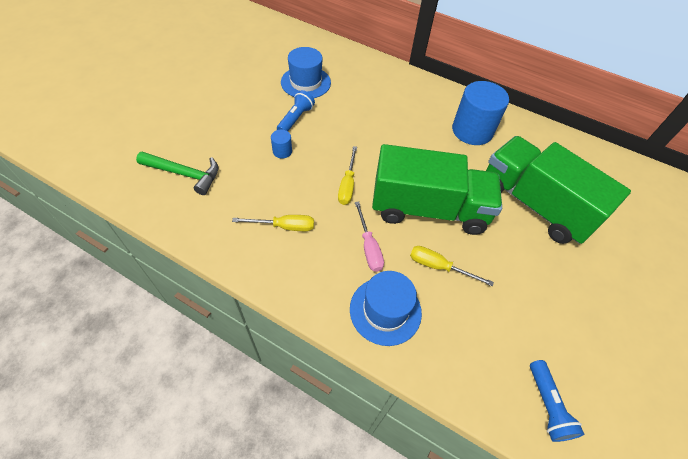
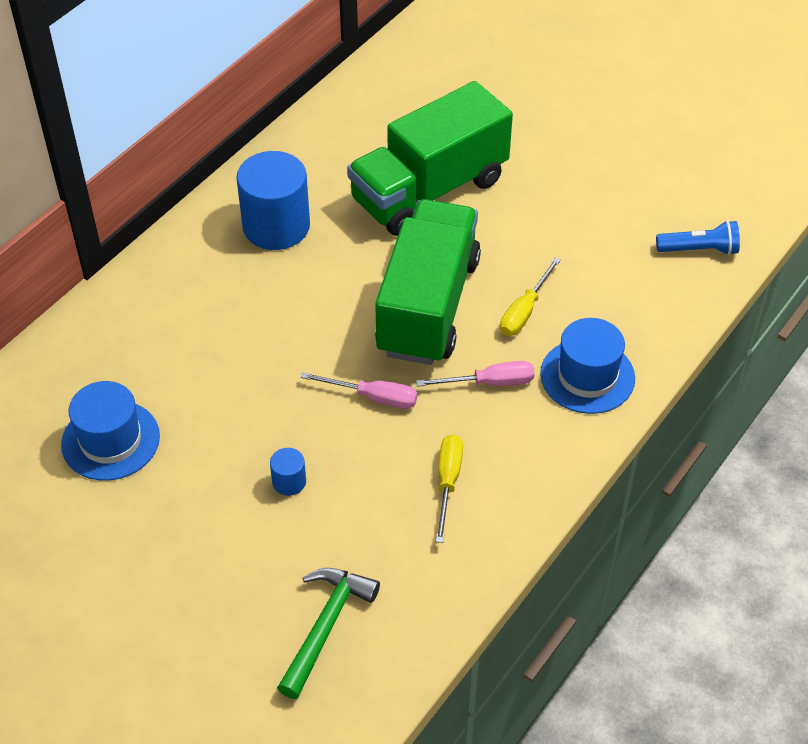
camera: 80 degrees left, 5 degrees down
blue flashlight [277,90,315,131] -> none
yellow screwdriver [338,146,357,205] -> pink screwdriver [301,372,417,409]

